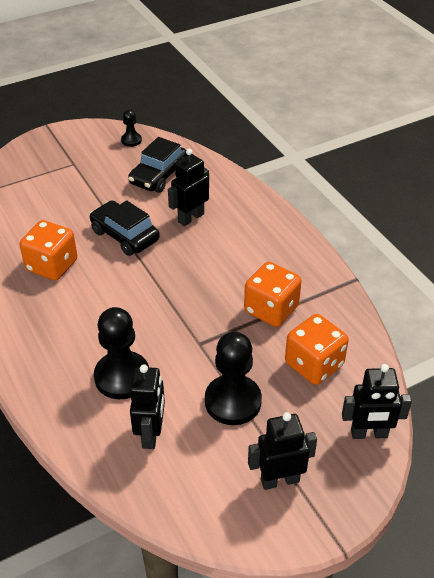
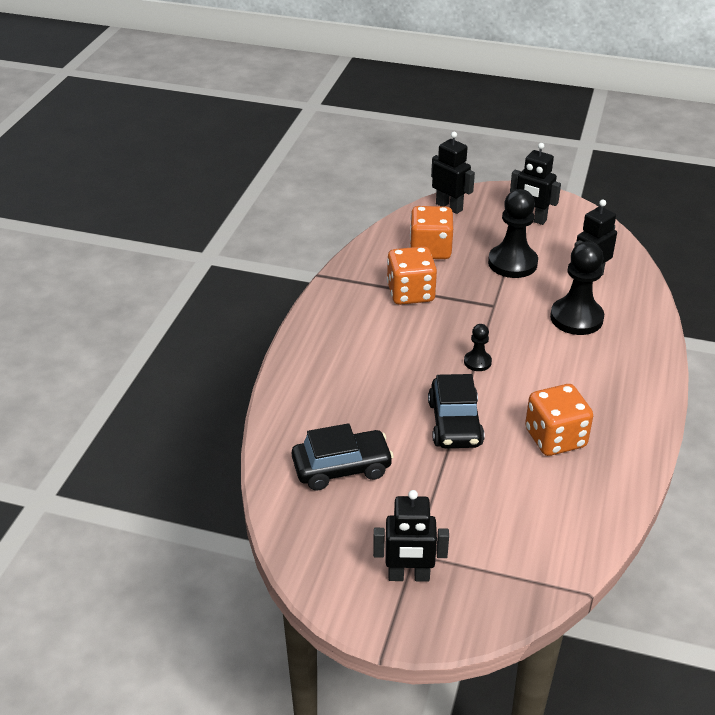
camera: 135 degrees left, 5 degrees down
black pawn [121,110,142,147] -> black pawn moved to [464,324,492,371]
black robot [168,149,209,226] -> black robot moved to [373,490,449,582]

